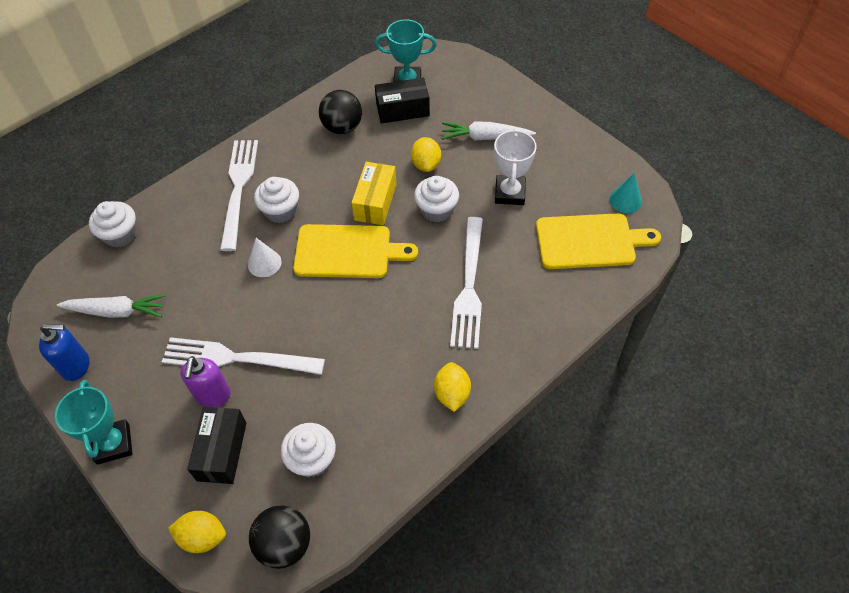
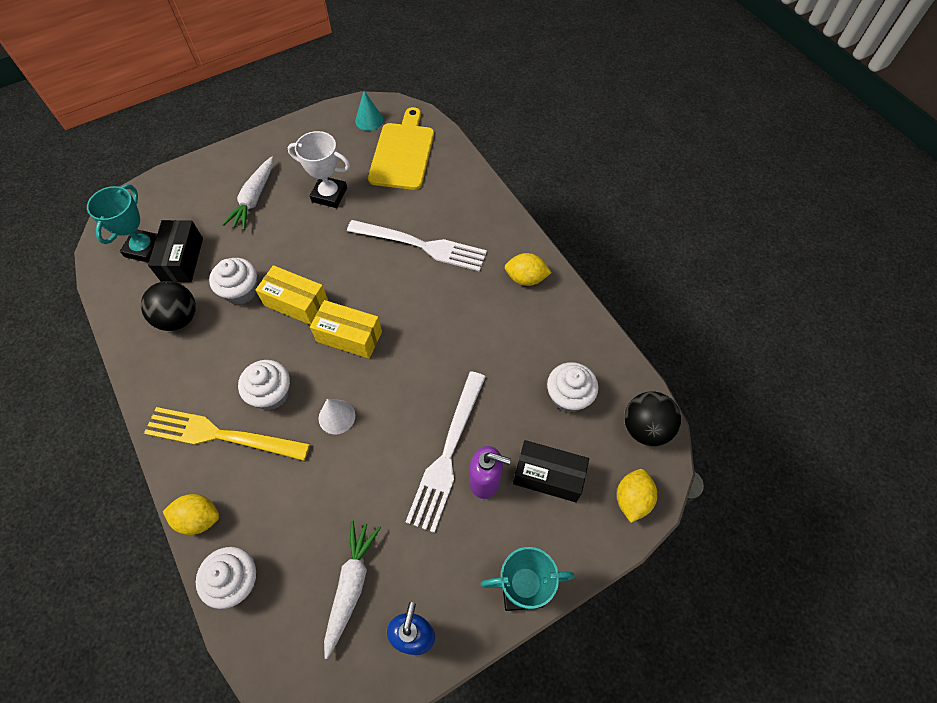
camera: 80 degrees left, 5 degrees up
white fork [220,140,258,251] -> yellow fork [144,407,310,461]
yellow cutting board [293,224,418,278] -> yellow box [310,300,382,359]
yellow lemon [411,137,441,172] -> yellow lemon moved to [163,494,219,535]
white cupcake [414,176,459,222] -> white cupcake moved to [209,258,257,305]

